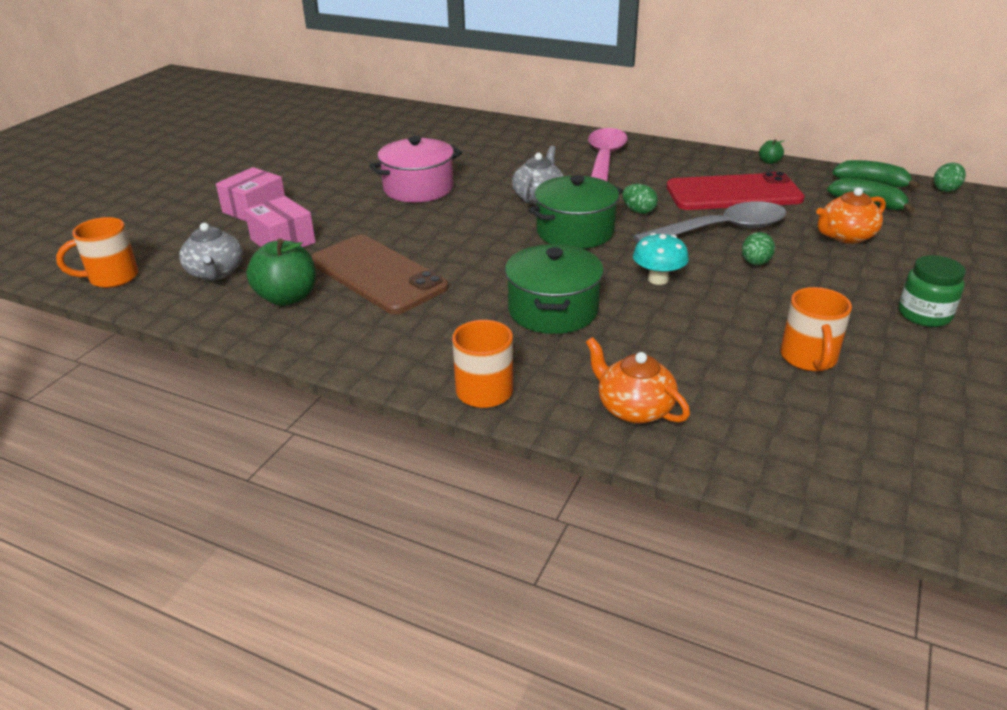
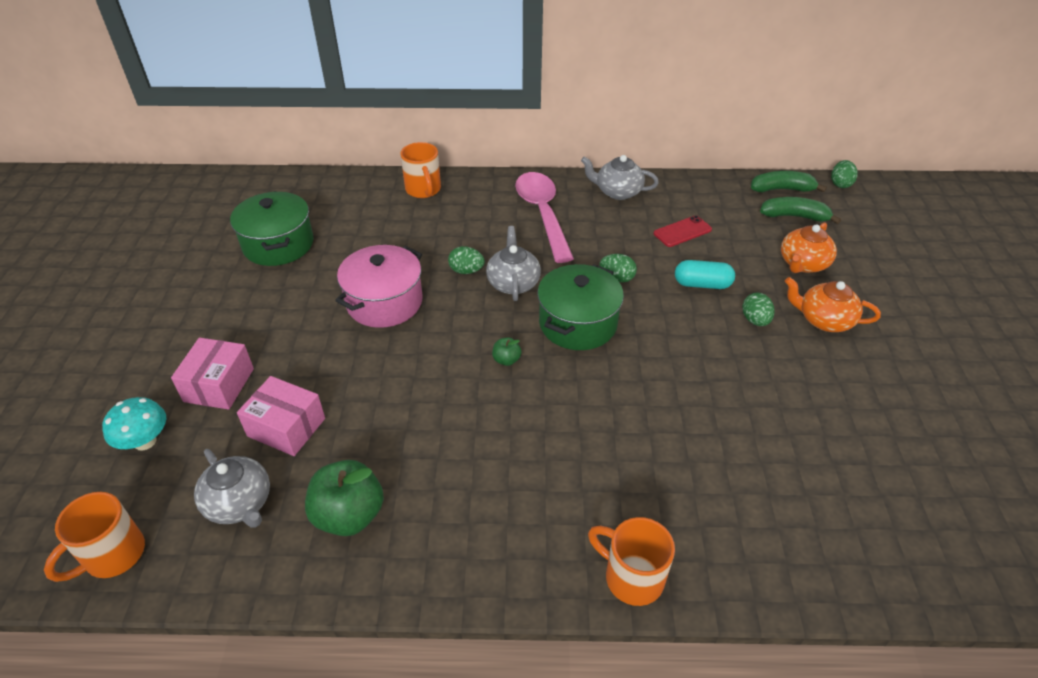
camera: 25 degrees left, 10 degrees up
brown phone [311,235,448,314] -> none
green pot [505,244,604,334] -> green pot moved to [230,191,314,266]
orange teapot [586,337,690,424] -> orange teapot moved to [785,277,881,332]
grey spoon [633,201,786,243] -> turquoise capsule [675,260,735,289]
turquoise mushroom [633,233,689,285] -> turquoise mushroom moved to [102,397,166,451]
red phone [666,172,805,210] -> red phone [654,215,712,247], size x0.47
green apple [759,139,784,164] -> green apple moved to [492,337,522,366]
orange mug [780,287,852,371] -> orange mug moved to [400,142,441,198]
green jar [899,255,966,327] -> none
none -> green egg [448,246,485,274]
none -> grey teapot [581,155,659,200]

